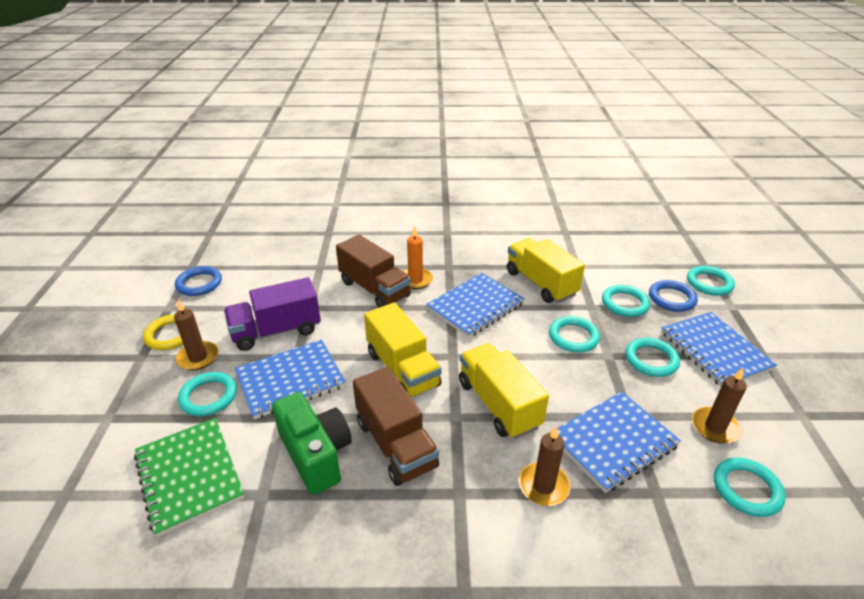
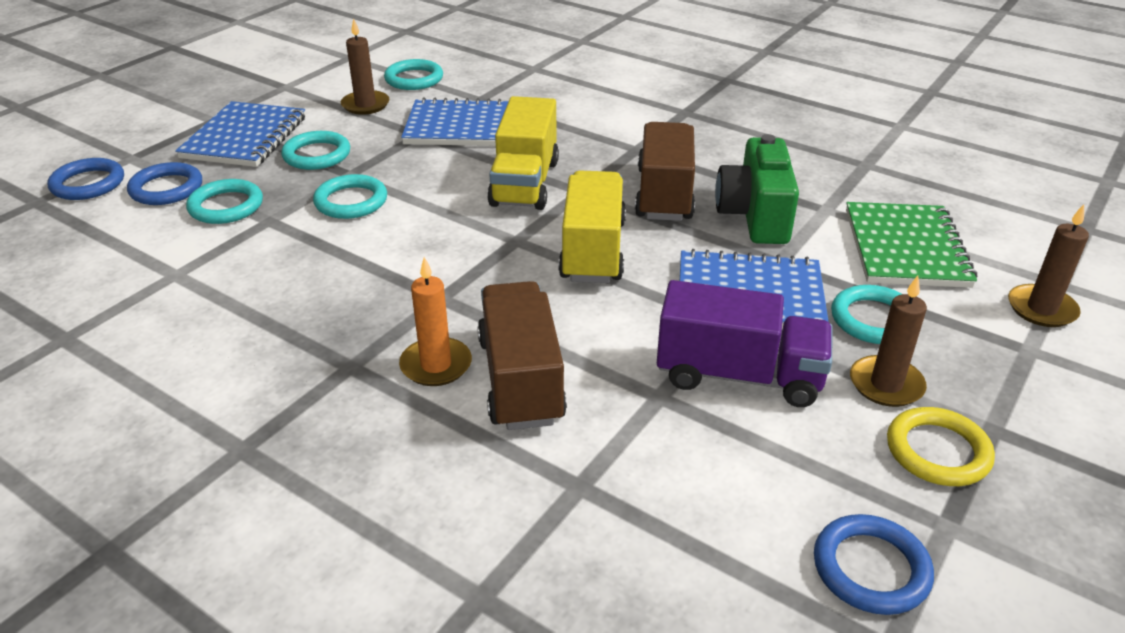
camera: 145 degrees left, 0 degrees up
blue notebook [426,273,525,338] -> none
yellow truck [507,238,585,303] -> none
brown candle [519,426,570,506] -> brown candle moved to [1008,204,1089,327]
turquoise ring [687,266,735,296] -> blue ring [48,158,124,200]

